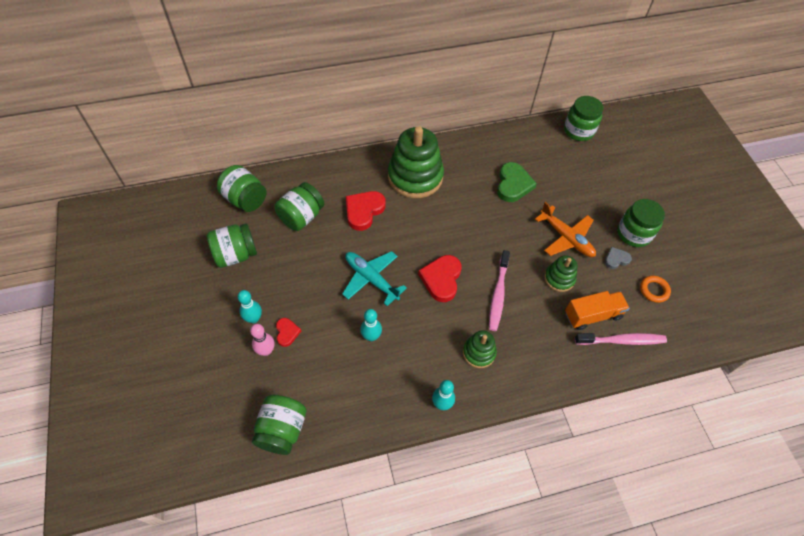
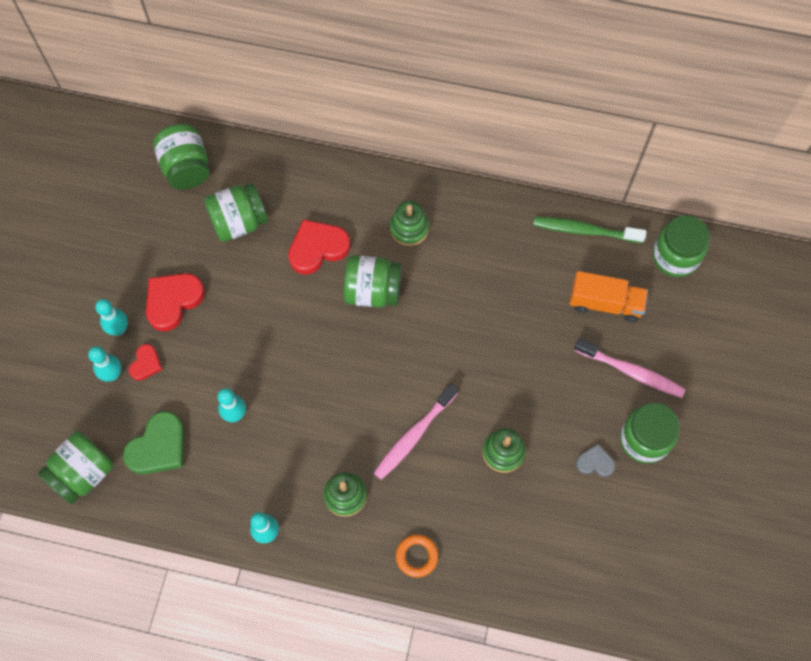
camera: 30 degrees right, 10 degrees up
green jar [207,223,257,268] -> green jar moved to [343,255,402,308]
pink bowling pin [250,324,275,356] -> turquoise bowling pin [88,346,122,382]
turquoise plane [342,251,407,306] -> none
green stacking toy [388,126,444,198] -> green stacking toy [390,200,429,246], size x0.50
red heart [418,255,462,302] -> red heart moved to [146,273,205,331]
green heart [497,162,537,202] -> green heart moved to [123,411,184,474]
orange plane [535,202,596,257] -> none
orange truck [565,291,630,330] -> orange truck moved to [569,271,648,322]
pink toothbrush [575,333,667,345] -> pink toothbrush moved to [574,338,686,398]
orange ring [640,275,671,303] -> orange ring moved to [396,534,438,578]
none -> green toothbrush [533,217,647,243]

